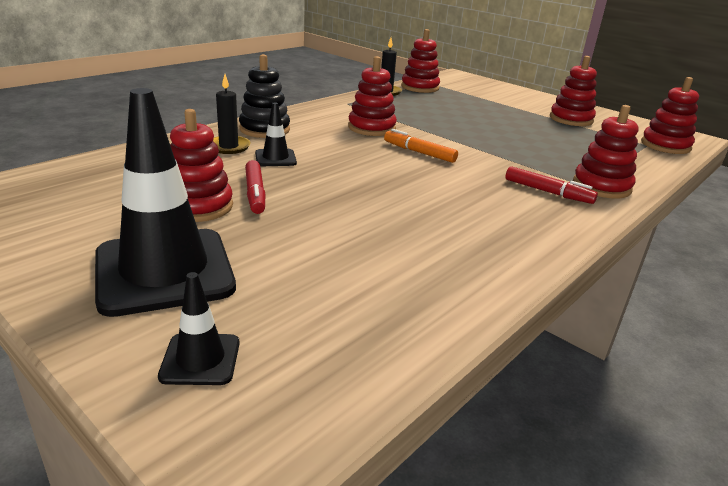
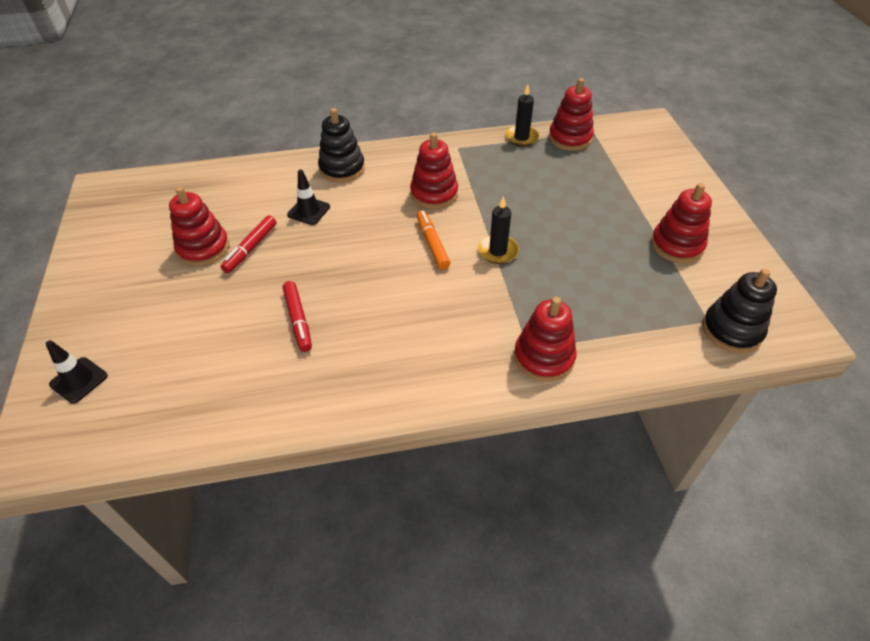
camera: 40 degrees right, 20 degrees up
black traffic cone [95,88,236,317] -> none
black candle [213,74,251,154] -> black candle moved to [478,196,519,264]
red marker [505,166,598,204] -> red marker moved to [283,281,312,352]
red stacking toy [641,77,699,154] -> black stacking toy [702,269,777,353]

